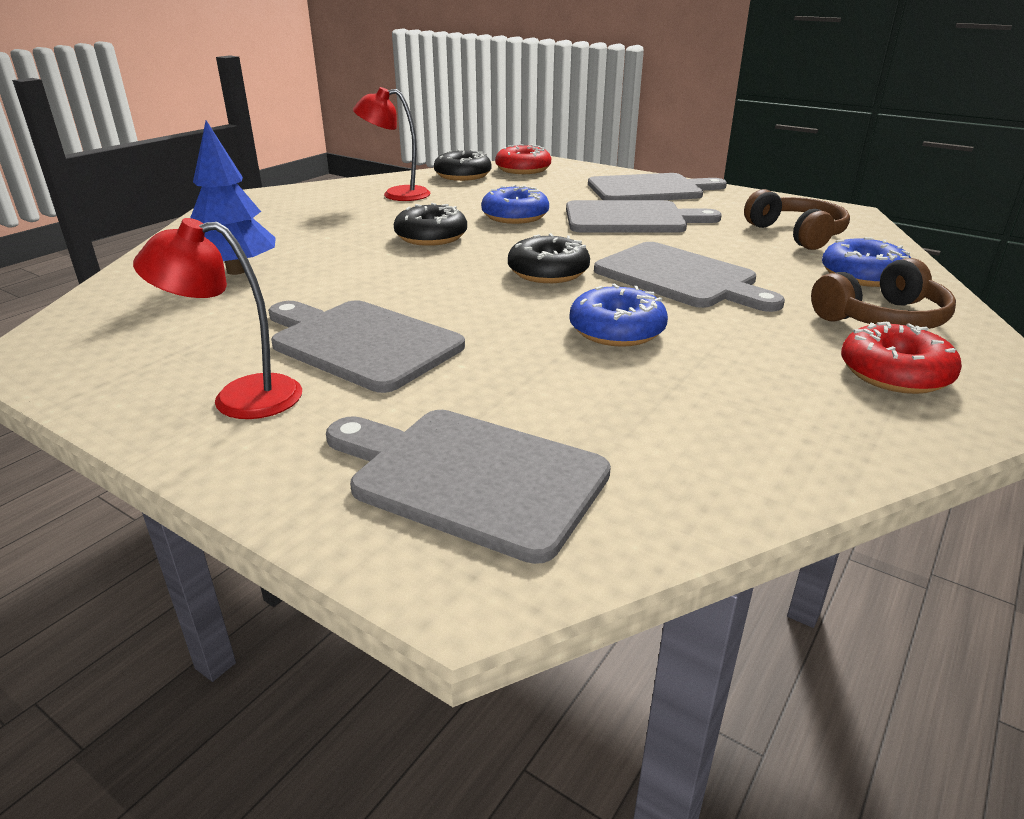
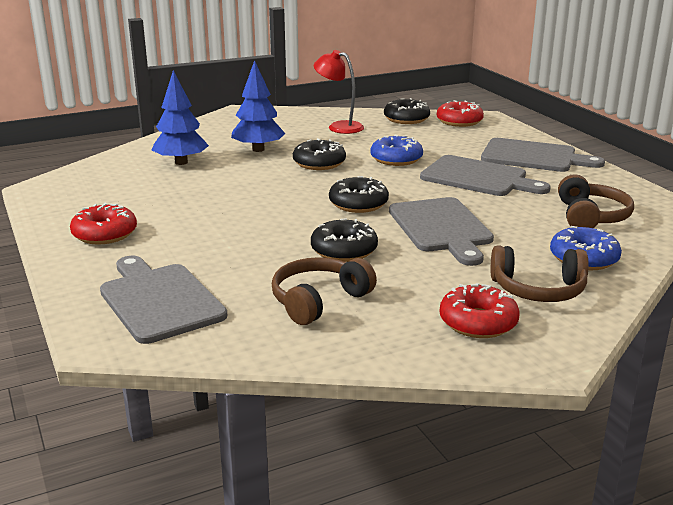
camera: 30 degrees right, 5 degrees down
red lamp [133,218,302,419] -> red donut [70,203,137,245]
grey cutting board [268,300,465,393] -> none
blue donut [569,283,668,347] -> black donut [311,218,378,262]
none -> blue tree [231,60,285,152]
none -> brown headphones [272,257,377,325]

